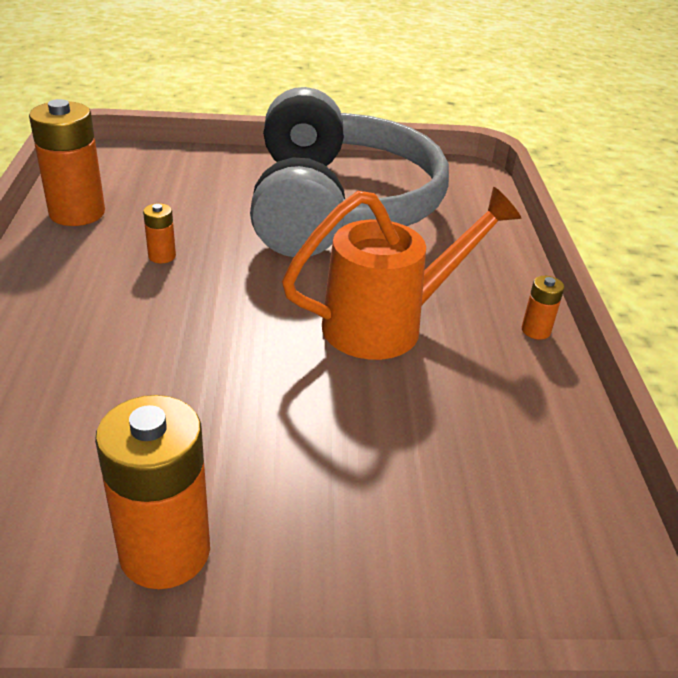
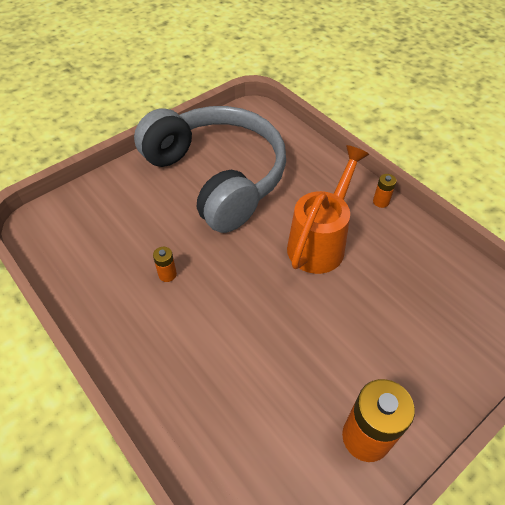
camera: 35 degrees left, 15 degrees up
orange battery [29,99,105,226] -> none

